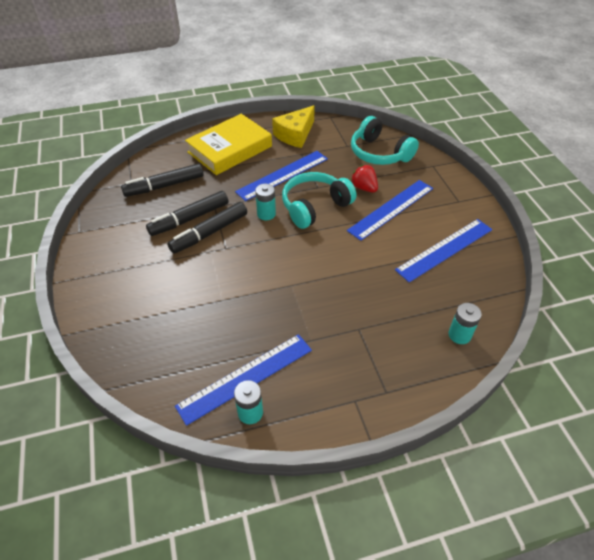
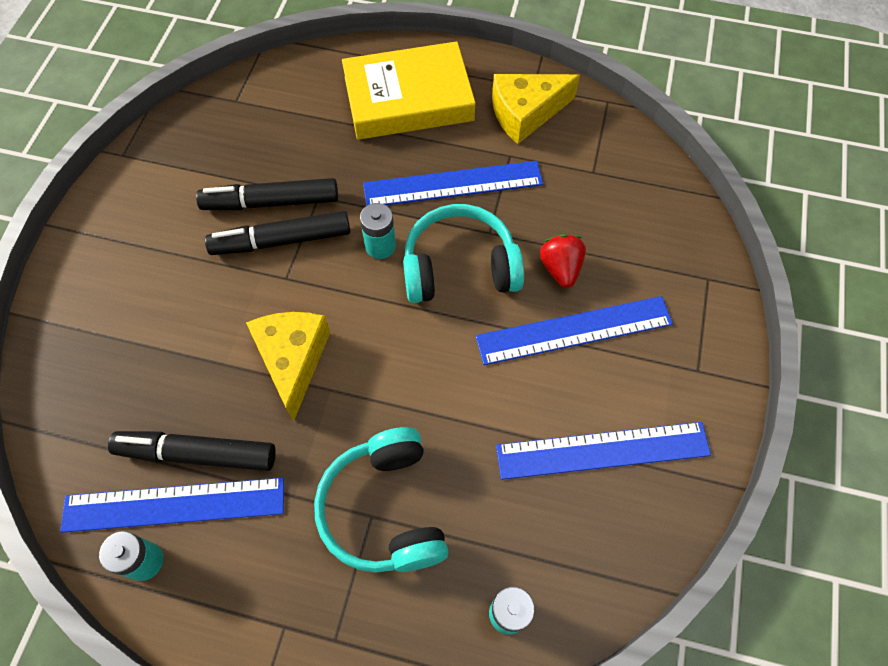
camera: 30 degrees right, 15 degrees up
black marker [121,163,204,197] -> black marker moved to [108,431,276,471]
turquoise headphones [351,116,419,165] -> turquoise headphones moved to [314,427,448,573]
none -> yellow cheese [246,312,330,421]

